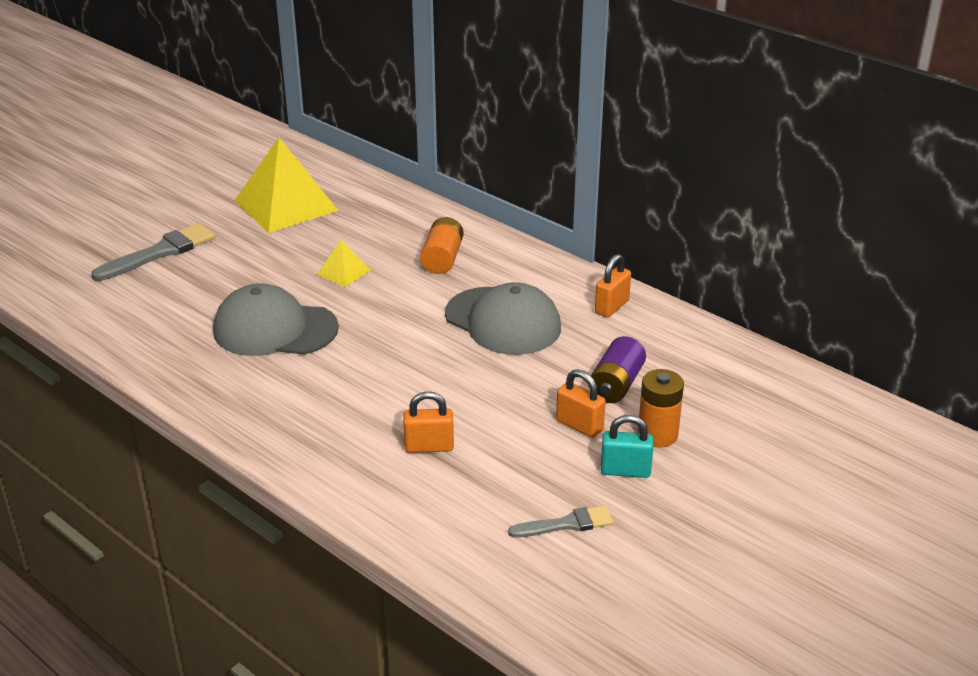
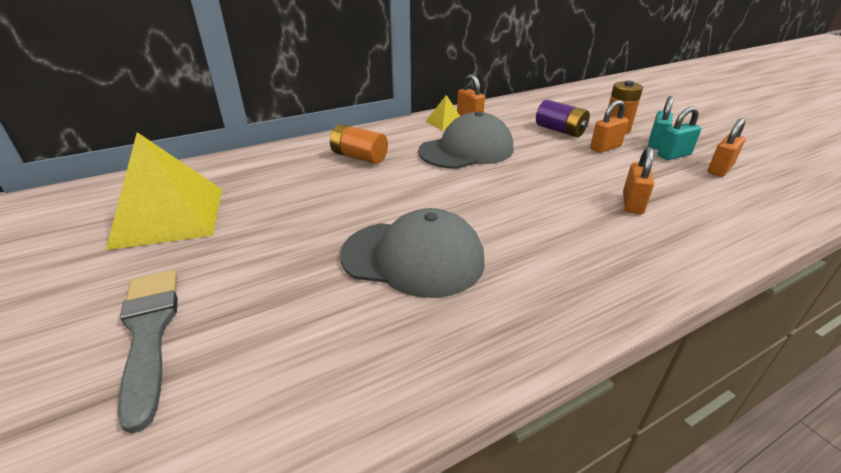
camera: 70 degrees left, 0 degrees up
grey cap [213,283,339,356] -> grey cap turned 105 degrees counterclockwise [340,208,485,298]
yellow pyramid [316,240,371,287] -> yellow pyramid moved to [425,95,460,131]
grey brush [508,506,614,538] -> orange padlock [708,118,745,177]
none -> turquoise padlock [657,106,702,160]

